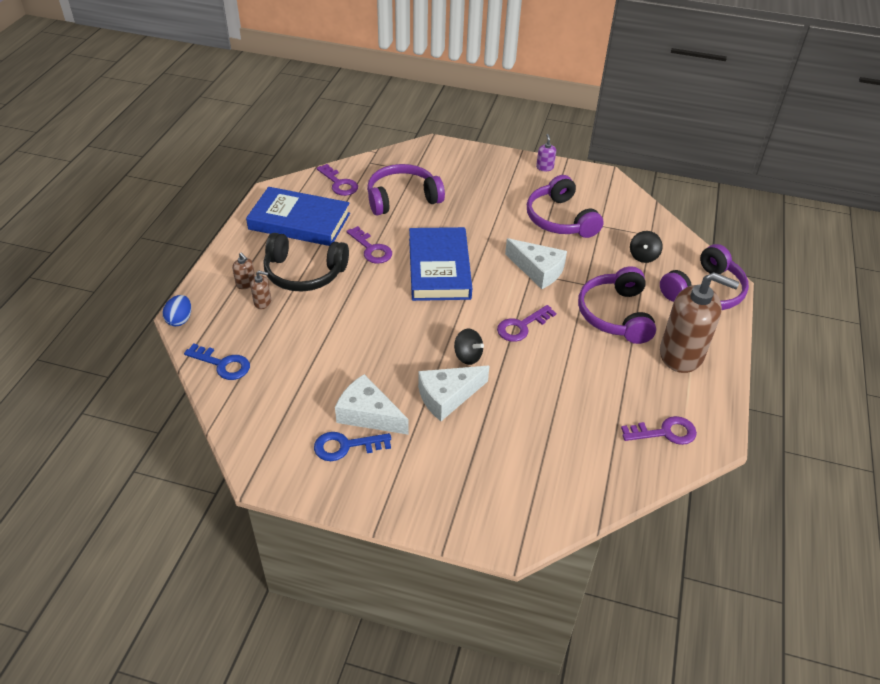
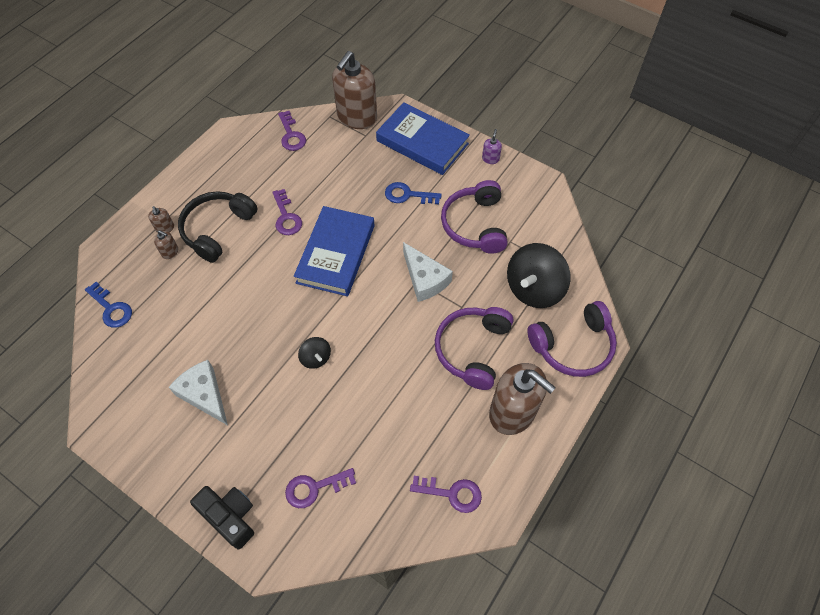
camera: 20 degrees right, 15 degrees up
blue egg [163,295,191,327] -> none
blue book [246,187,350,246] -> blue book moved to [376,102,470,175]
black headphones [264,233,349,292] -> black headphones turned 90 degrees clockwise [178,191,258,263]
blue key [314,432,391,461] -> blue key moved to [385,182,442,204]
purple headphones [367,164,445,215] -> none
white cheese [418,366,489,421] -> none
purple key [497,305,556,342] -> purple key moved to [285,468,356,508]
black spinning top [630,231,663,263] -> black spinning top [507,243,570,308], size x2.04
none -> black camera [190,486,254,549]
none -> brown soap dispenser [332,51,377,129]

